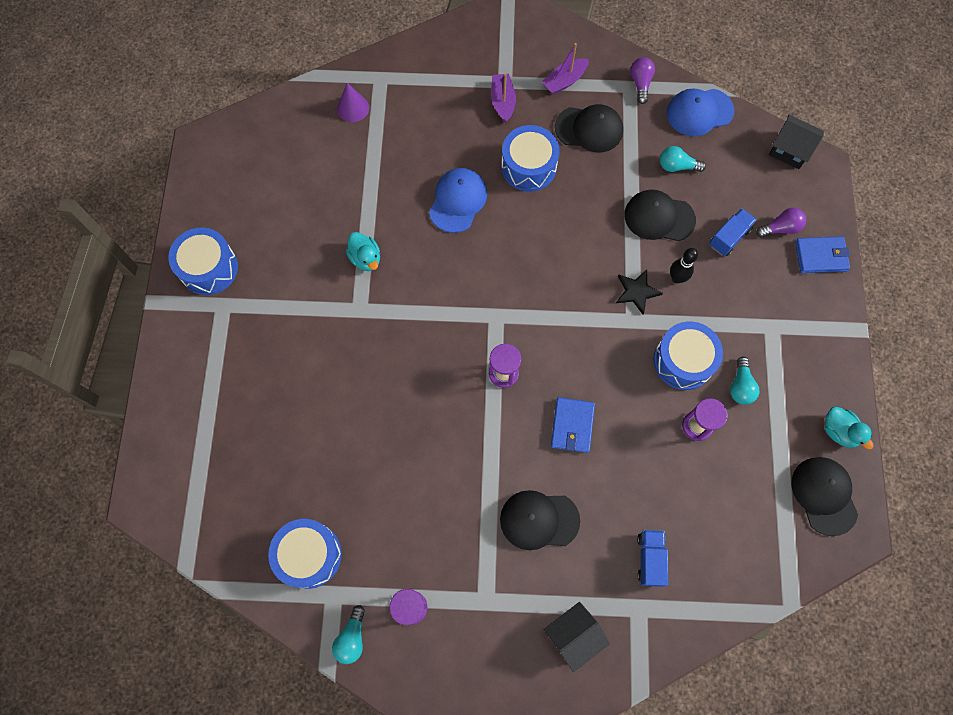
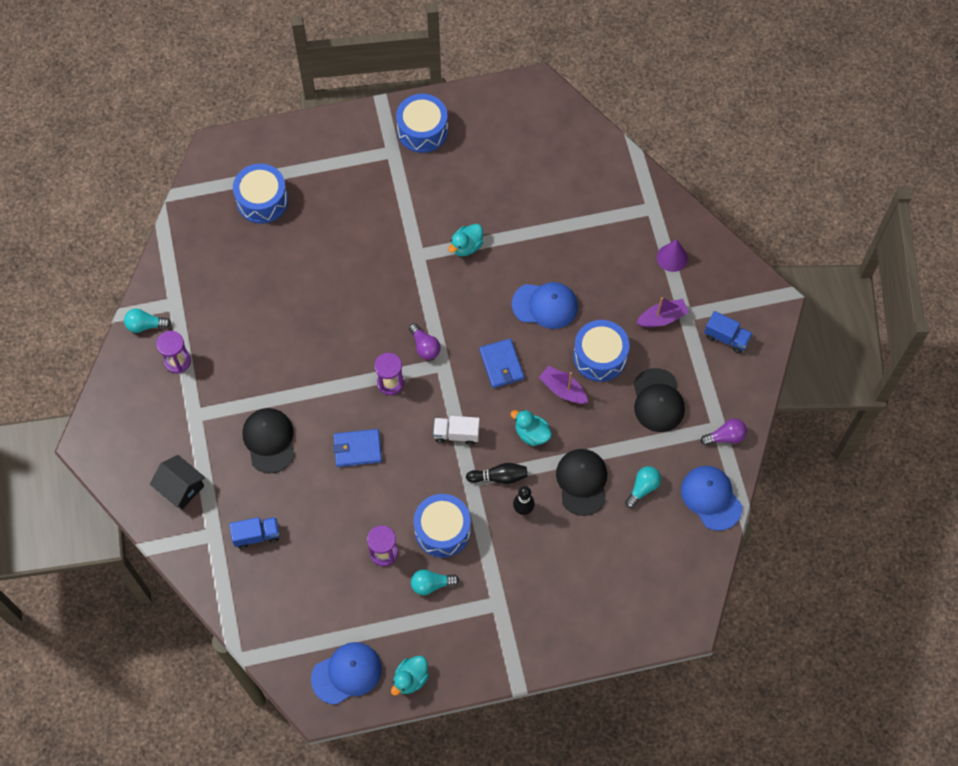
camera: 75 degrees right, 5 degrees down
blue drum [268,519,342,589] -> blue drum moved to [233,164,288,224]
purple cone [337,83,369,122] -> purple cone moved to [657,239,688,272]
purple boat [542,43,589,95] -> purple boat moved to [539,366,588,404]
black star [616,270,663,314] -> black bowling pin [466,463,527,484]
turquoise light bulb [660,146,706,172] -> turquoise light bulb turned 45 degrees clockwise [625,466,661,508]
blue truck [709,208,757,256] -> blue truck moved to [704,311,753,354]
purple light bulb [756,208,806,238] -> purple light bulb moved to [409,323,441,360]
black house [769,115,824,169] -> none
black cap [791,457,858,536] -> blue cap [311,642,382,705]
blue wallet [795,236,850,273] -> blue wallet moved to [479,339,524,388]
none -> white truck [433,416,480,445]
none -> turquoise duck [511,410,552,446]

